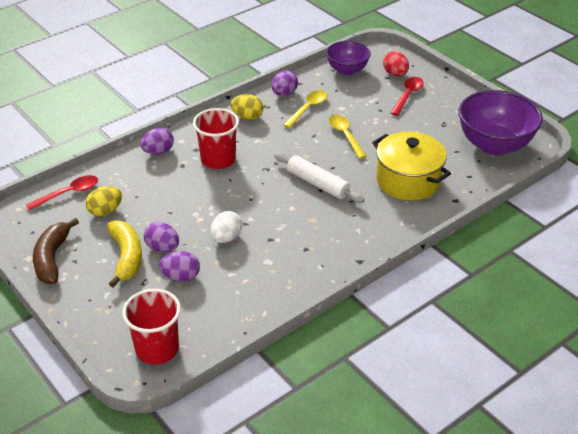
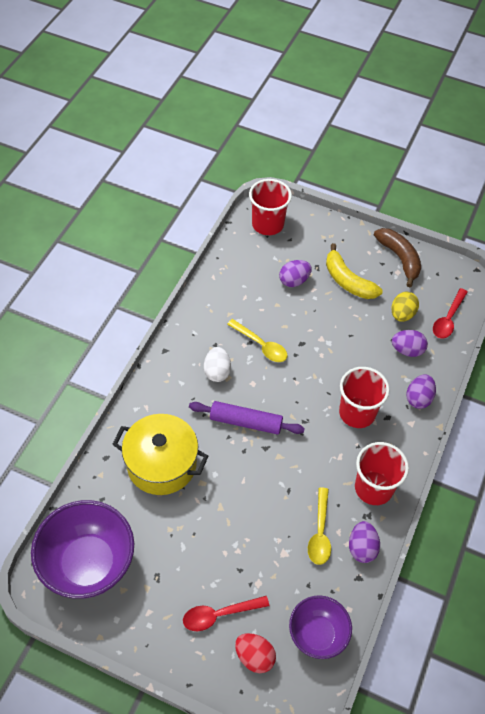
camera: 150 degrees right, 15 degrees up
purple egg [144,222,179,252] -> purple egg moved to [392,330,428,357]
white egg [210,211,242,243] -> white egg moved to [204,347,231,382]
yellow egg [231,94,264,120] -> red cup [355,442,409,505]
white rolling pin [274,152,365,203] -> purple rolling pin [189,401,305,435]
yellow spoon [329,115,367,159] -> yellow spoon moved to [227,319,287,362]
red spoon [391,77,424,116] -> red spoon turned 75 degrees clockwise [183,596,269,631]

